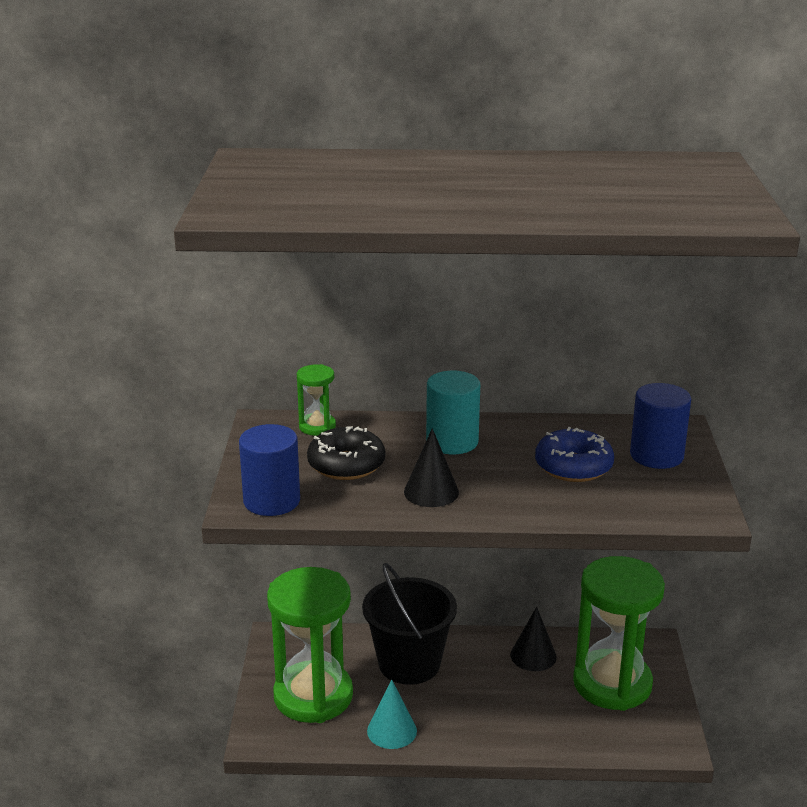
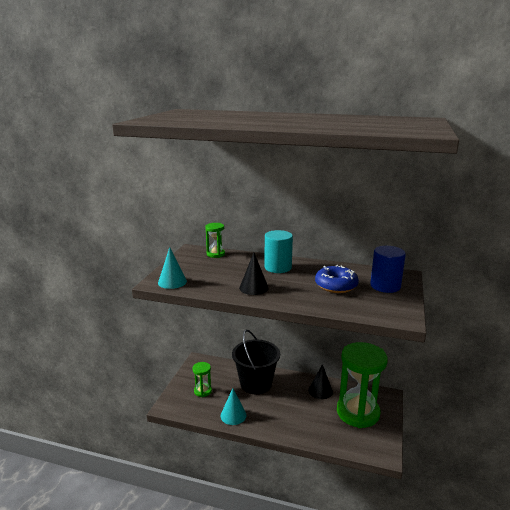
camera: 15 degrees right, 5 degrees down
blue cylinder [239,424,300,516] -> turquoise cone [158,247,187,289]
green hourglass [267,567,353,723] -> green hourglass [193,362,212,397], size x0.45
black donut [307,426,385,480] -> none

